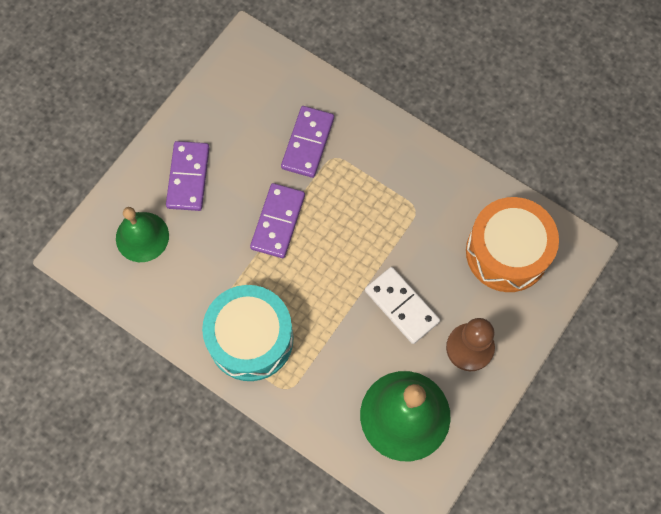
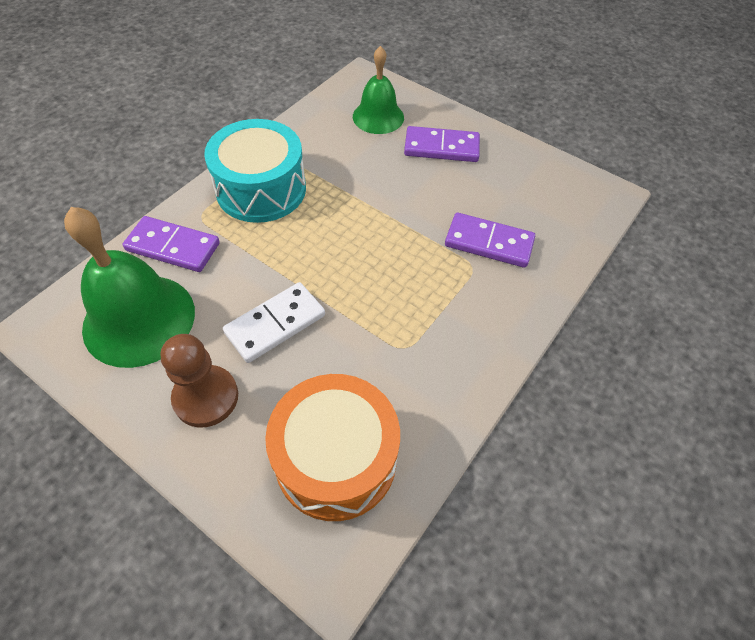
camera: 90 degrees right, 15 degrees down
purple domino [250,183,305,258] -> purple domino moved to [123,216,220,272]

